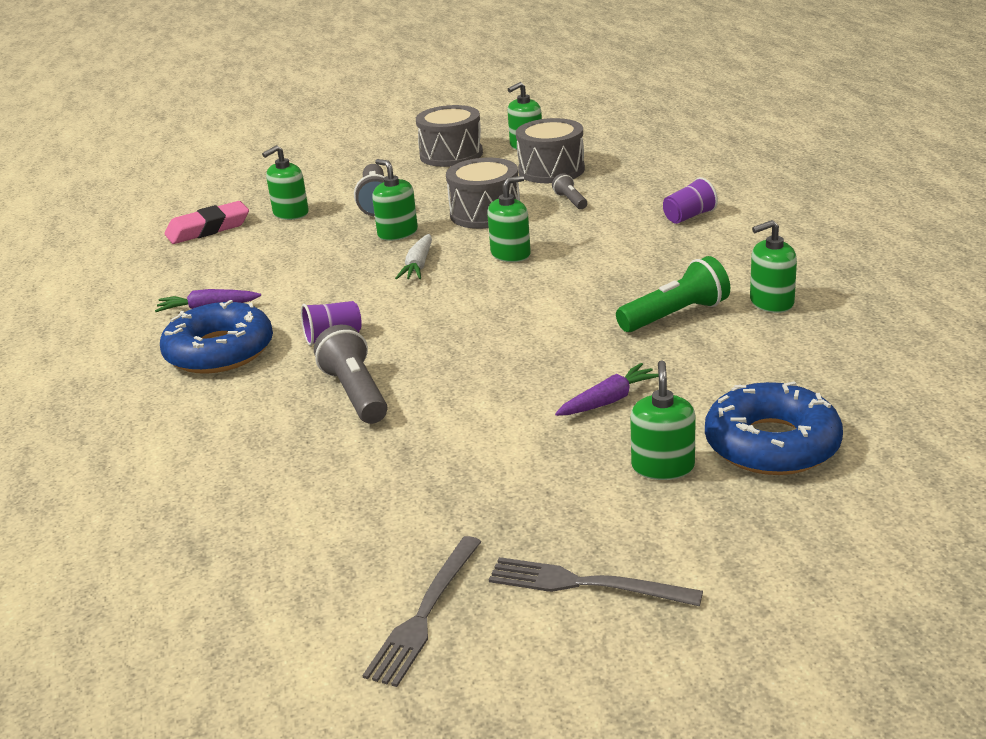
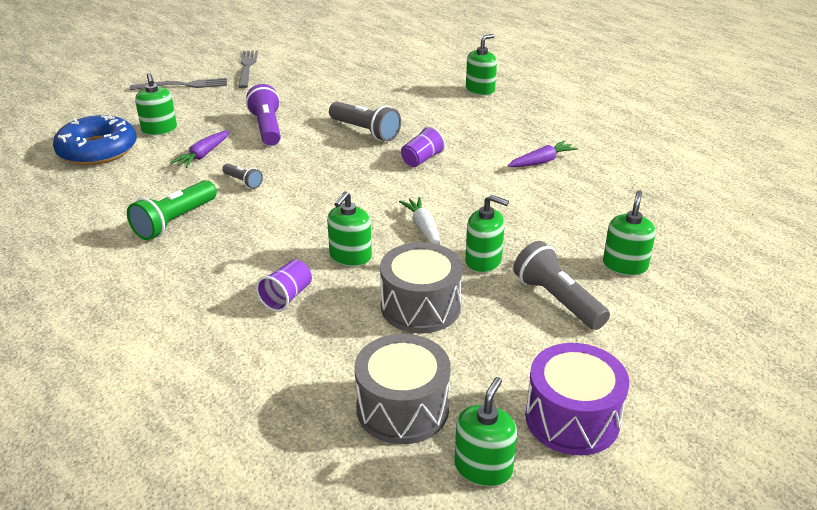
camera: 150 degrees right, 5 degrees up
blue donut [160,300,273,374] -> none
pink eraser [165,201,249,244] -> none
grey drum [416,105,483,167] -> purple drum [525,343,629,455]
grey flashlight [552,173,587,209] -> grey flashlight moved to [222,163,263,189]
purple cup [663,177,718,224] -> purple cup moved to [256,260,312,312]
green soap dispenser [750,220,797,313] -> green soap dispenser moved to [466,34,497,95]
none -> purple flashlight [246,84,281,146]

